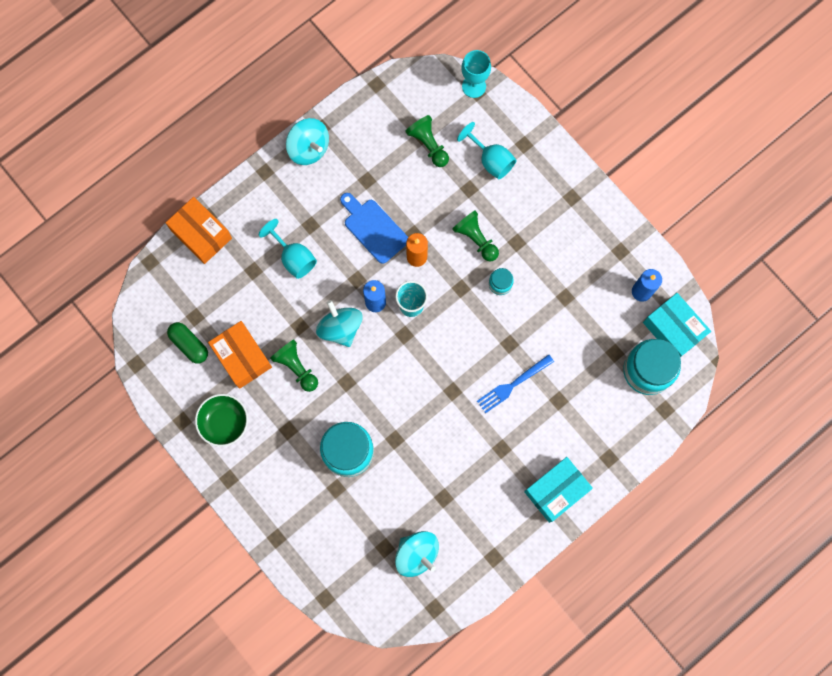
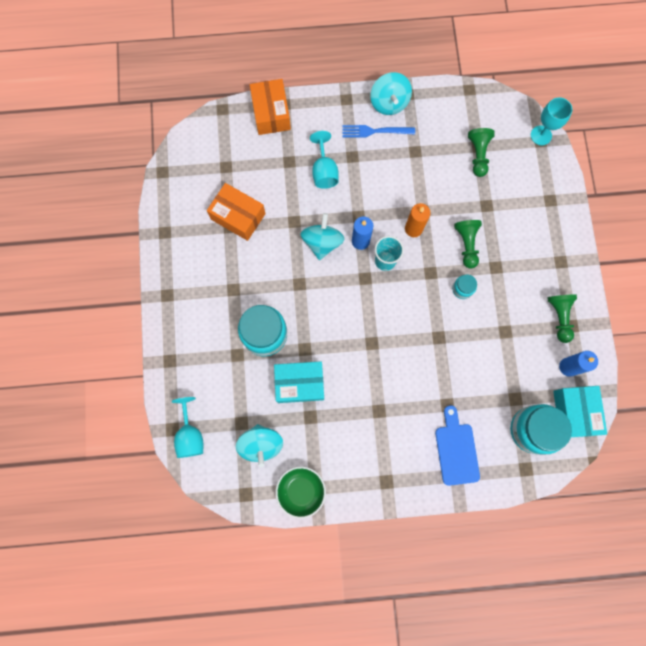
camera: 35 degrees right, 0 degrees up
green capsule [167,322,208,364] -> none
green bowl [195,394,248,447] -> green bowl moved to [276,466,326,519]
orange box [208,321,272,389] -> orange box turned 60 degrees counterclockwise [207,183,266,241]
green pawn [270,339,318,392] -> green pawn moved to [547,294,577,343]
blue cutting board [340,193,408,264] -> blue cutting board moved to [435,405,480,486]
turquoise goblet [457,122,516,179] -> turquoise goblet moved to [172,397,203,458]
blue fork [477,354,554,413] -> blue fork moved to [342,125,415,138]
turquoise box [524,457,593,523] -> turquoise box moved to [274,361,324,403]

